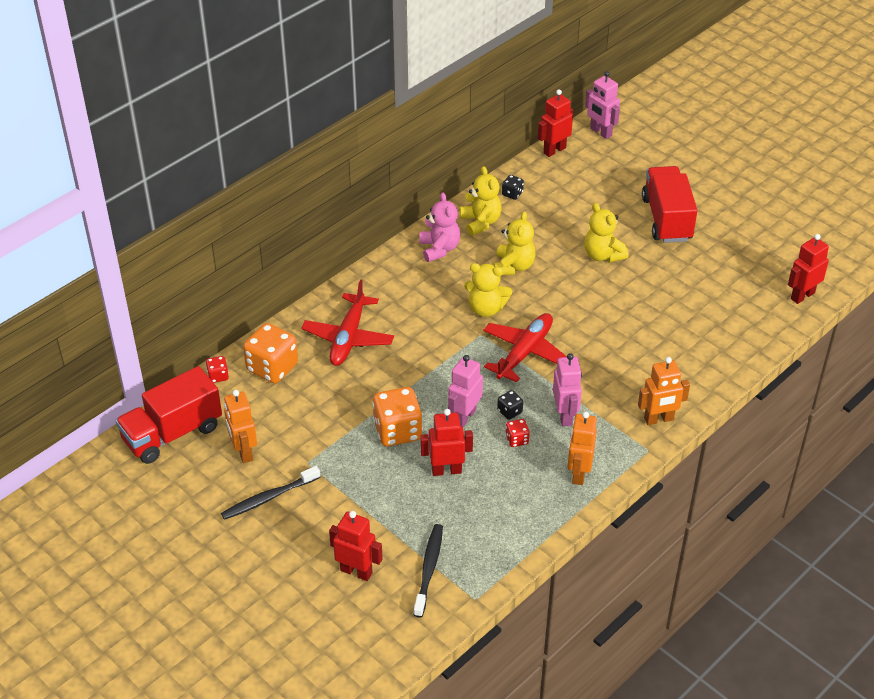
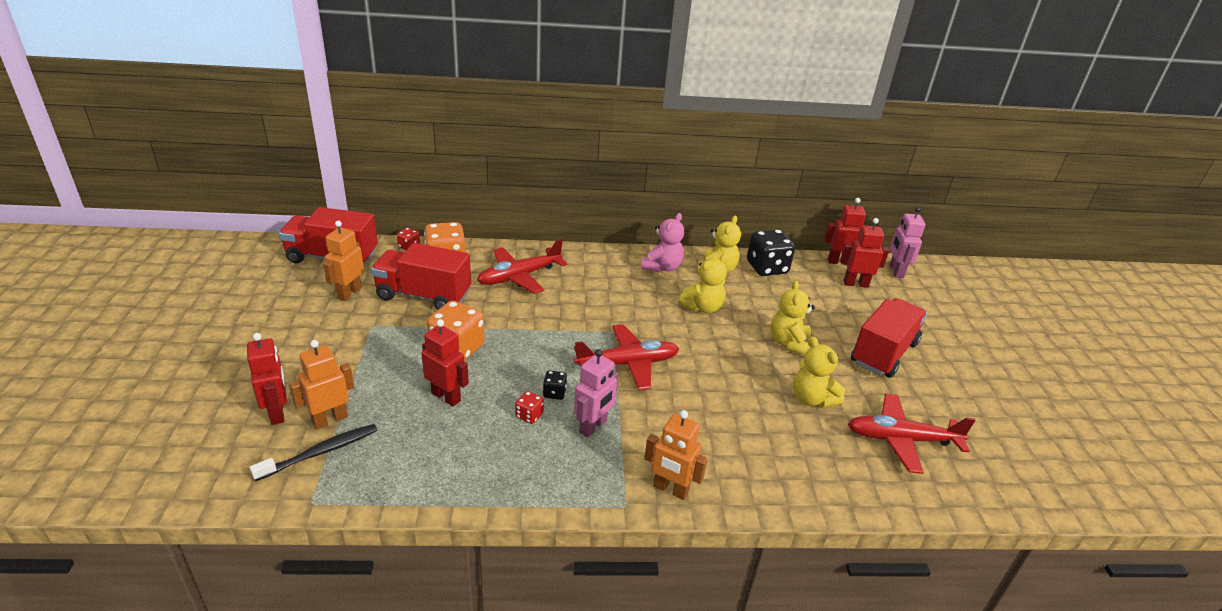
camera: 40 degrees right, 10 degrees down
black toothbrush [221,466,320,520] -> none
pink robot [448,355,483,427] -> none
yellow teddy bear [464,263,512,317] -> yellow teddy bear moved to [793,337,845,408]
black dice [502,175,524,200] -> black dice [747,229,795,276], size x2.11
orange robot [568,412,597,485] -> orange robot moved to [289,340,354,429]
red robot [788,234,829,304] -> red robot moved to [840,218,889,288]
none -> red truck [371,243,471,310]
none -> red plane [848,394,976,474]

